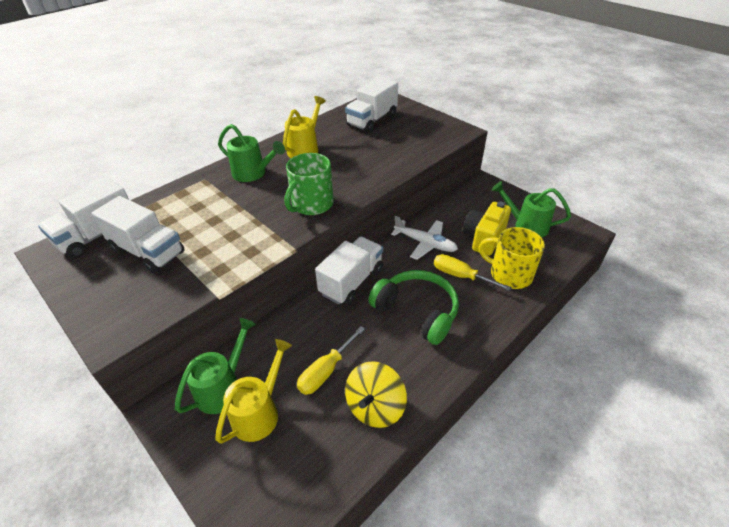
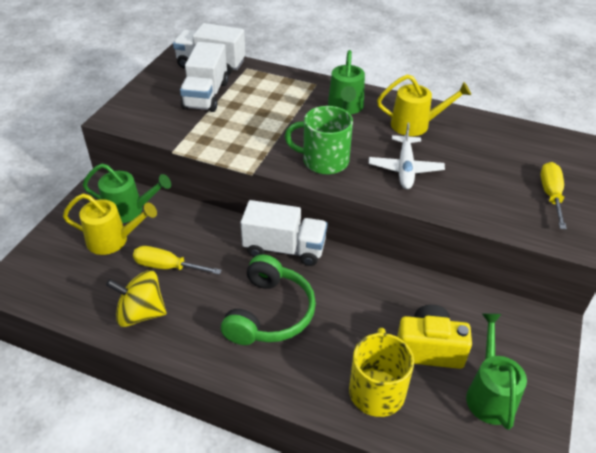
camera: 65 degrees right, 0 degrees up
white truck [345,77,398,133] -> none
white plane [391,216,458,260] -> white plane moved to [369,123,445,189]
yellow screwdriver [434,254,512,291] -> yellow screwdriver moved to [540,162,567,229]

